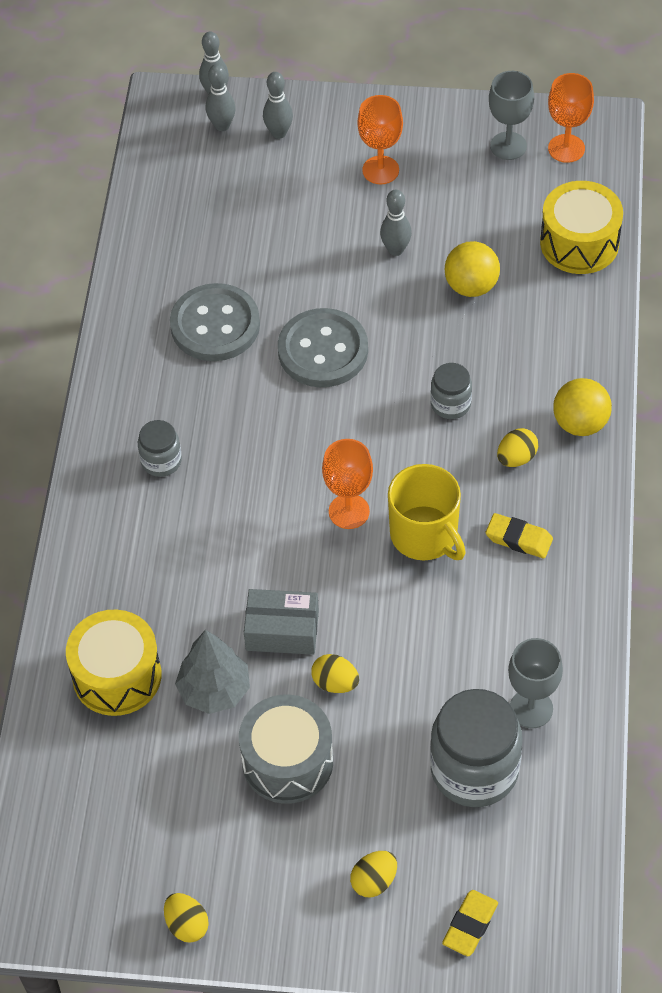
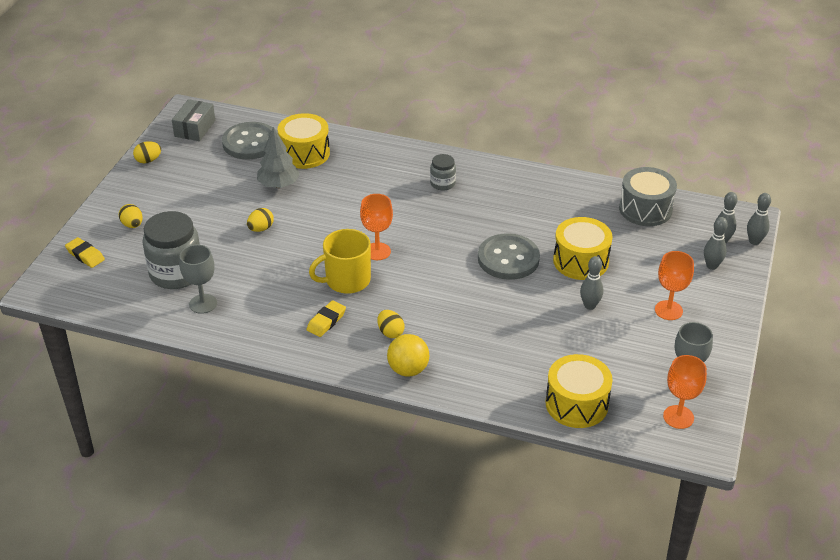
camera: 100 degrees right, 15 degrees down
grey button [170,283,260,361] -> grey button moved to [222,122,273,160]
grey drum [239,694,333,804] -> grey drum moved to [619,167,677,226]
grey box [244,589,319,655] -> grey box moved to [172,99,215,141]
grey jar [431,363,472,419] -> none
yellow ball [445,241,500,297] -> none
none -> yellow drum [553,217,612,280]

